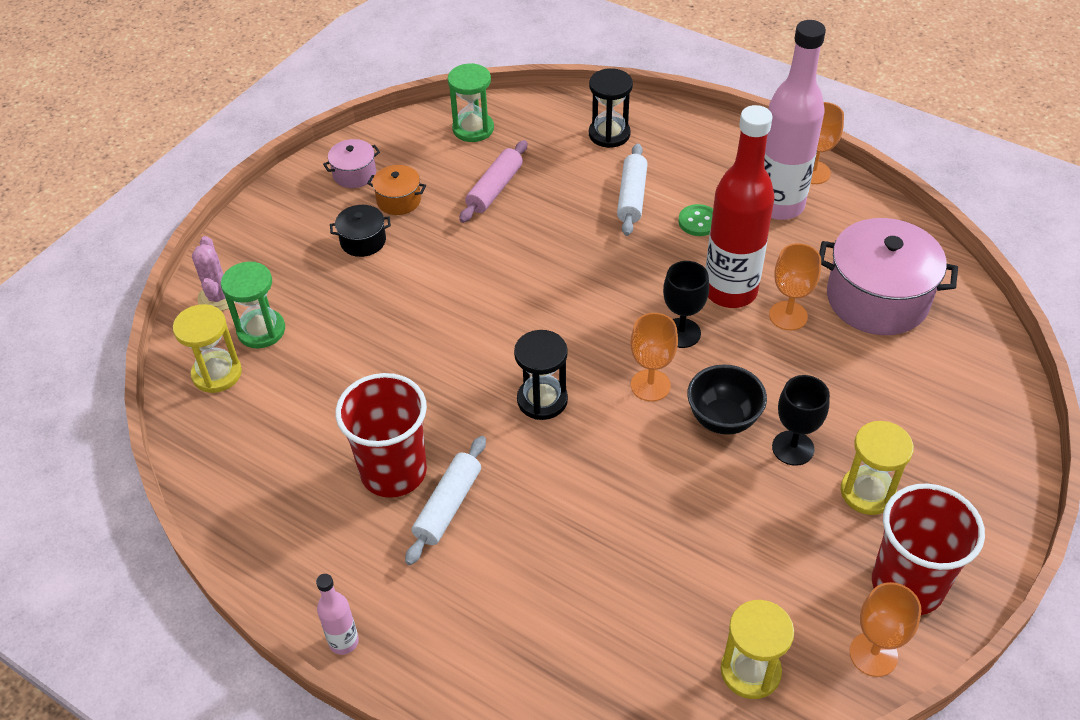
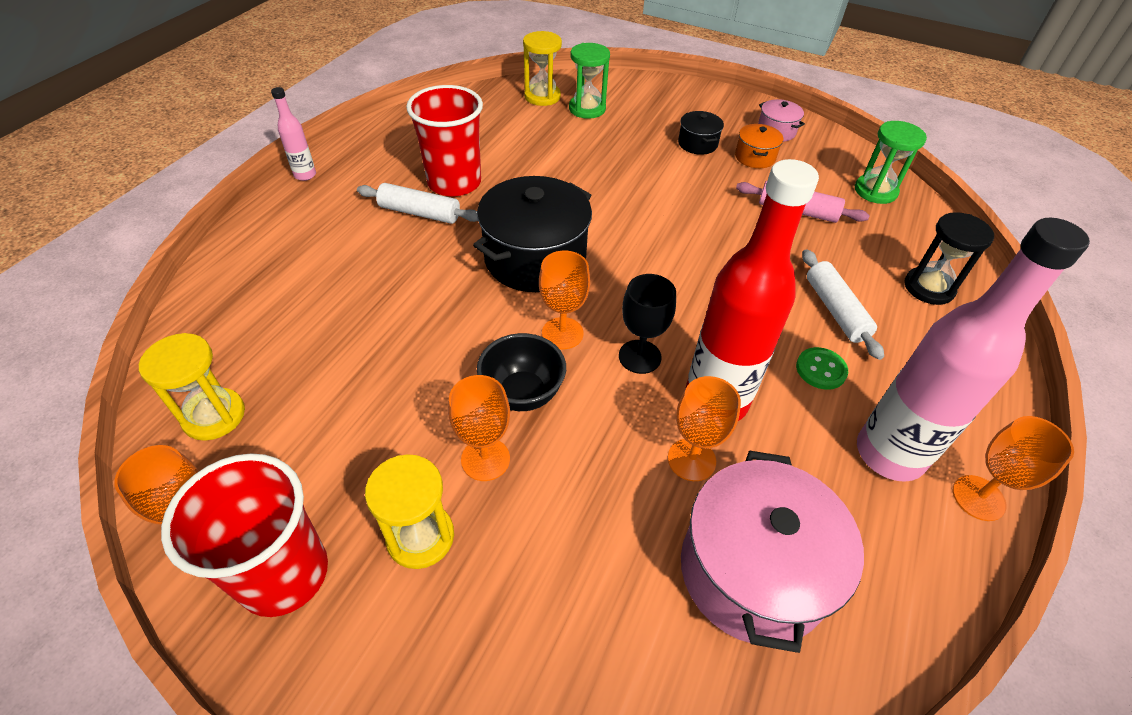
camera: 80 degrees right, 0 degrees up
pink cactus [192,236,236,311] -> none
black hourglass [514,330,568,420] -> black pot [473,176,592,292]
white rolling pin [617,143,647,236] -> white rolling pin turned 75 degrees clockwise [802,249,884,360]
black goblet [772,375,830,466] -> orange goblet [448,375,510,481]

